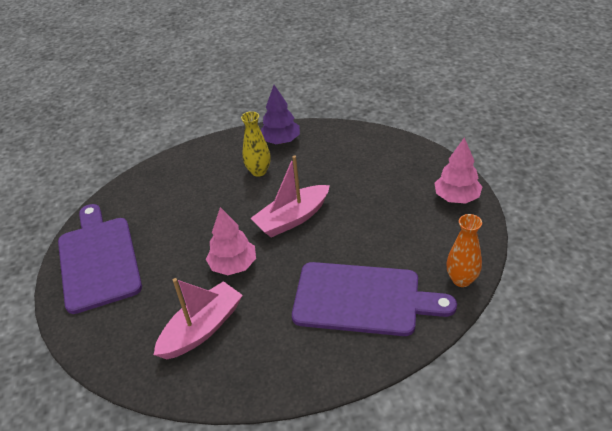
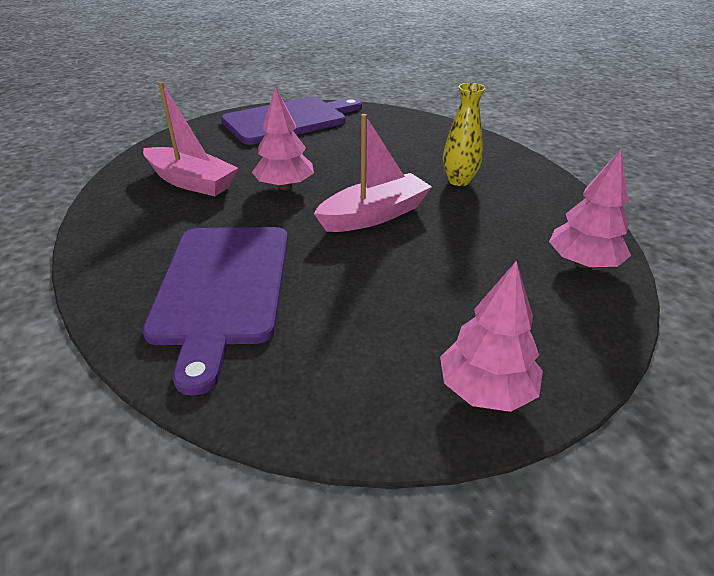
camera: 75 degrees right, 5 degrees down
pink boat [250,155,330,237] -> pink boat turned 105 degrees clockwise [314,114,432,232]
purple tree [261,85,300,144] -> none
orange vase [446,214,482,287] -> none
none -> pink tree [549,149,631,268]

